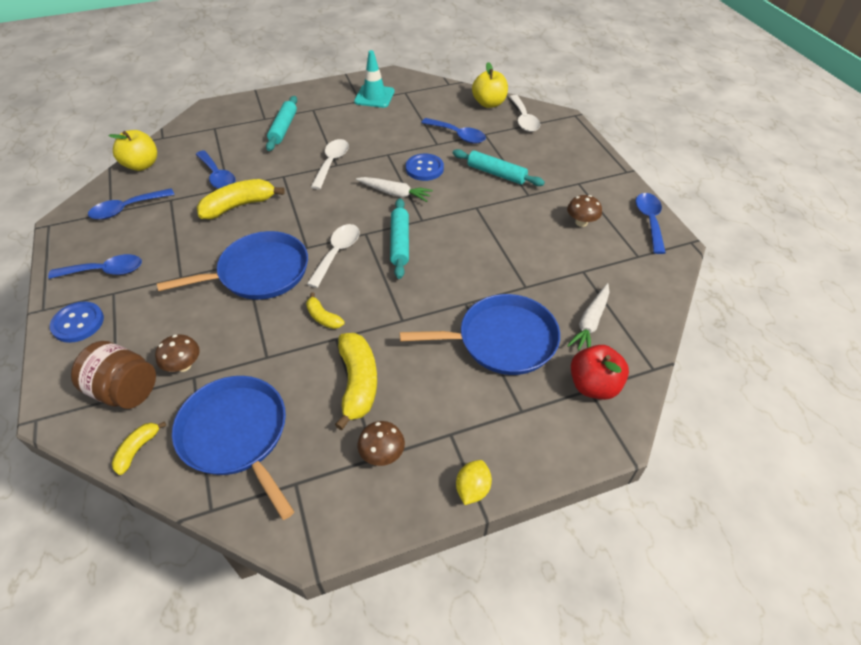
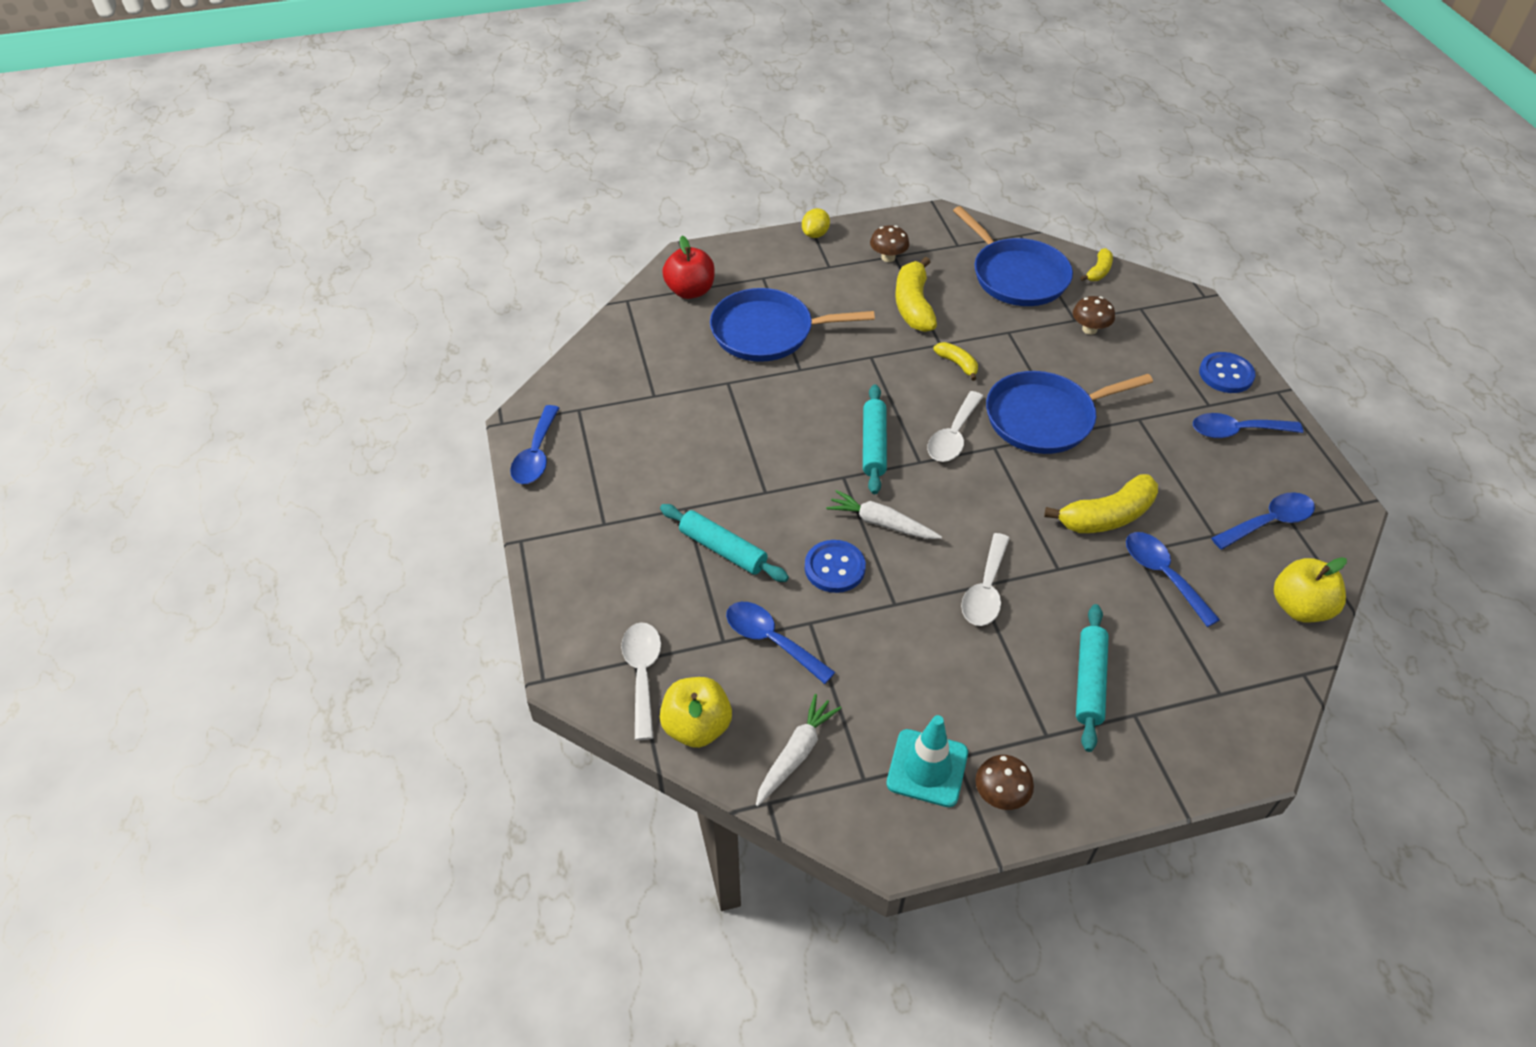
camera: 175 degrees left, 0 degrees up
brown jar [71,341,156,409] -> none
brown mushroom [567,195,602,227] -> brown mushroom moved to [975,755,1034,810]
white carrot [567,283,609,350] -> white carrot moved to [756,694,842,806]

